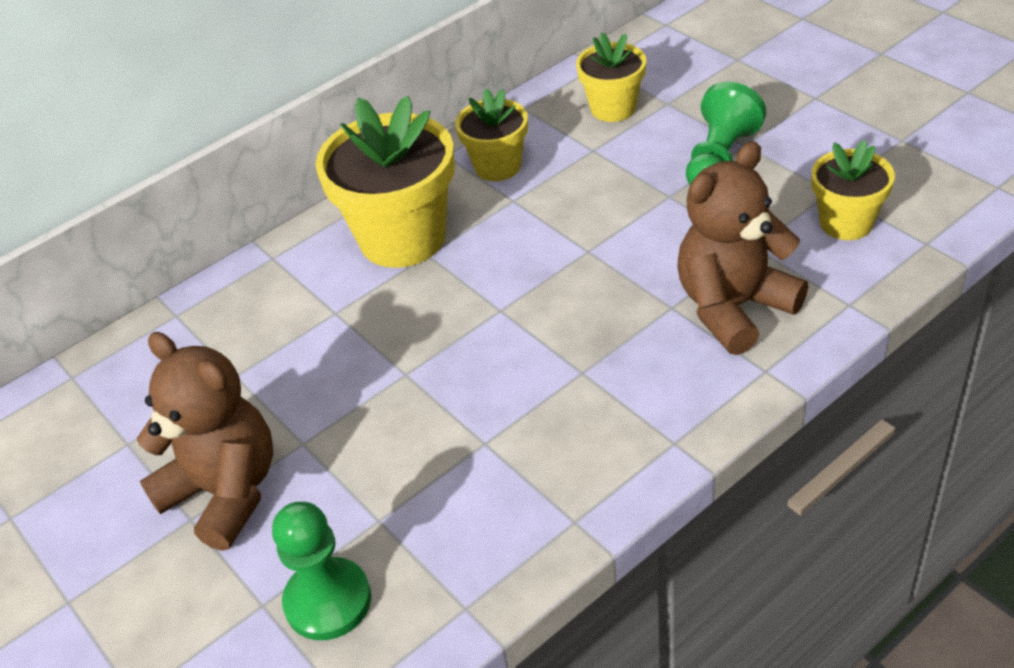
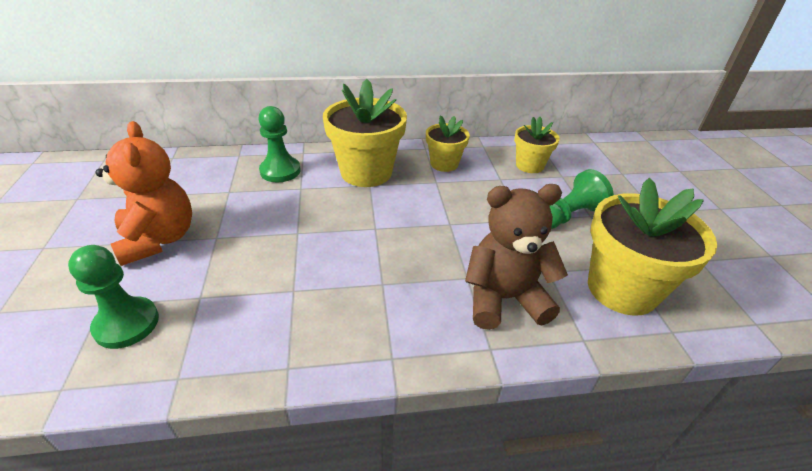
camera: 25 degrees right, 5 degrees down
brown teddy bear [137,332,273,551] -> orange teddy bear [95,121,192,266]
yellow flower pot [811,140,895,240] -> yellow flower pot [588,178,717,316], size x1.76
none -> green pawn [258,106,300,182]

